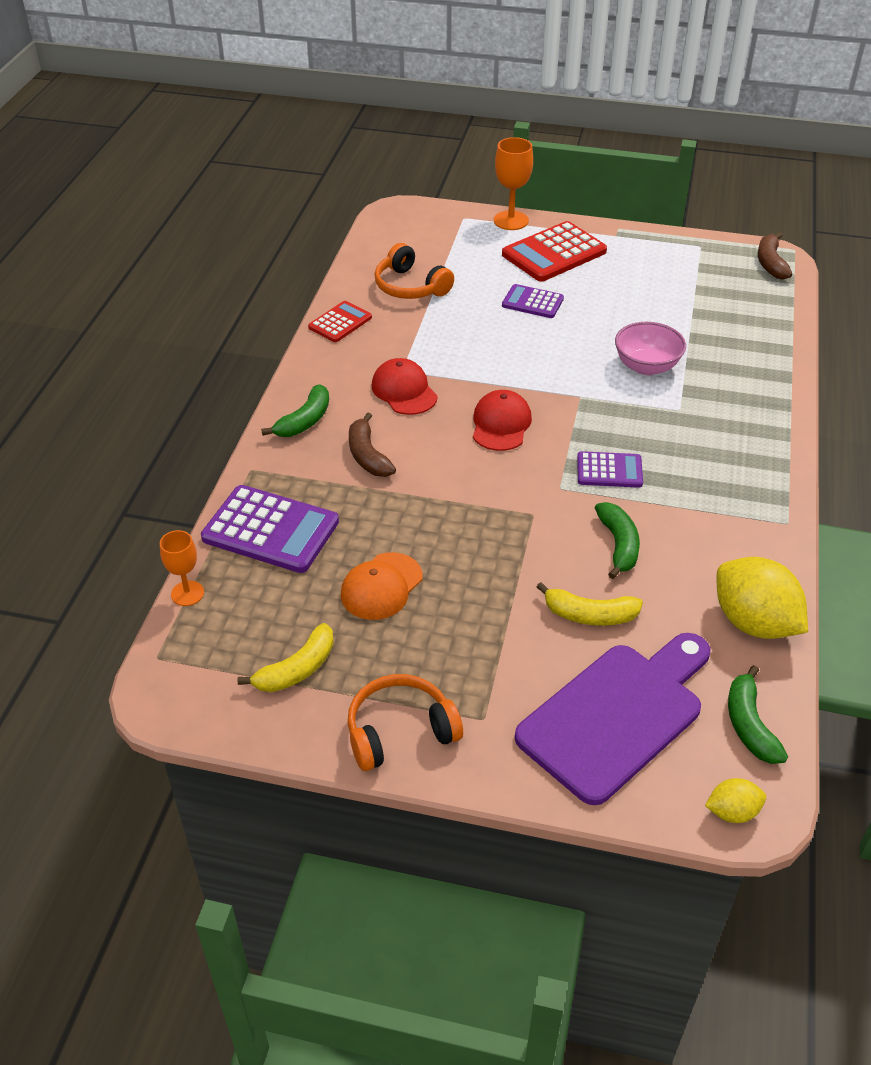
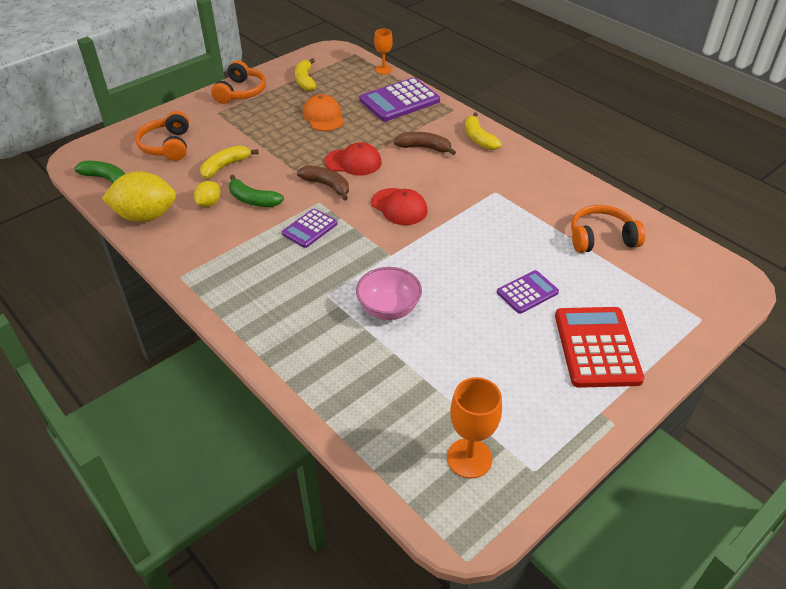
camera: 125 degrees right, 0 degrees up
green banana [261,385,329,437] -> yellow banana [465,112,502,150]
red calculator [308,301,372,342] -> none
red cap [371,358,438,415] -> red cap moved to [324,142,381,175]
orange goblet [494,137,533,230] -> orange goblet moved to [447,377,502,478]
purple cutting board [515,633,711,805] -> orange headphones [135,111,189,161]
yellow lemon [705,778,766,823] -> yellow lemon moved to [194,181,221,207]
brown banana [758,232,792,280] -> brown banana moved to [297,165,349,201]

